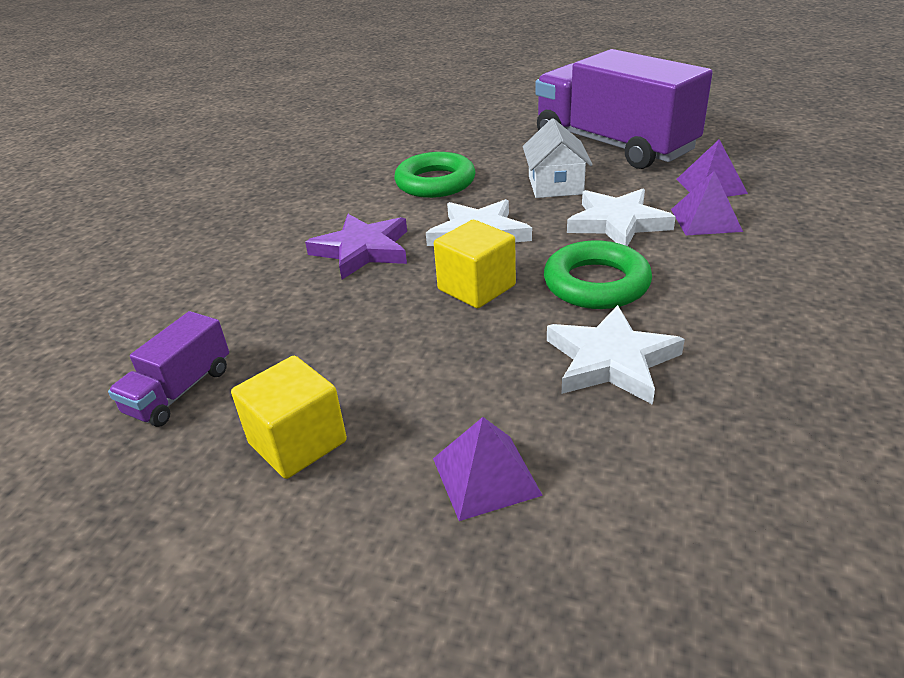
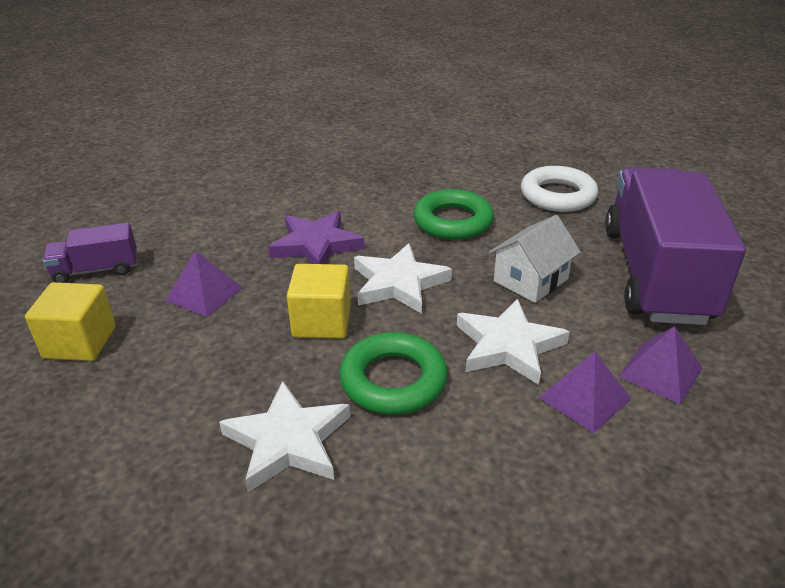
camera: 45 degrees right, 0 degrees up
purple pyramid [433,417,543,521] -> purple pyramid moved to [165,251,243,317]
none -> white ring [521,166,598,212]

